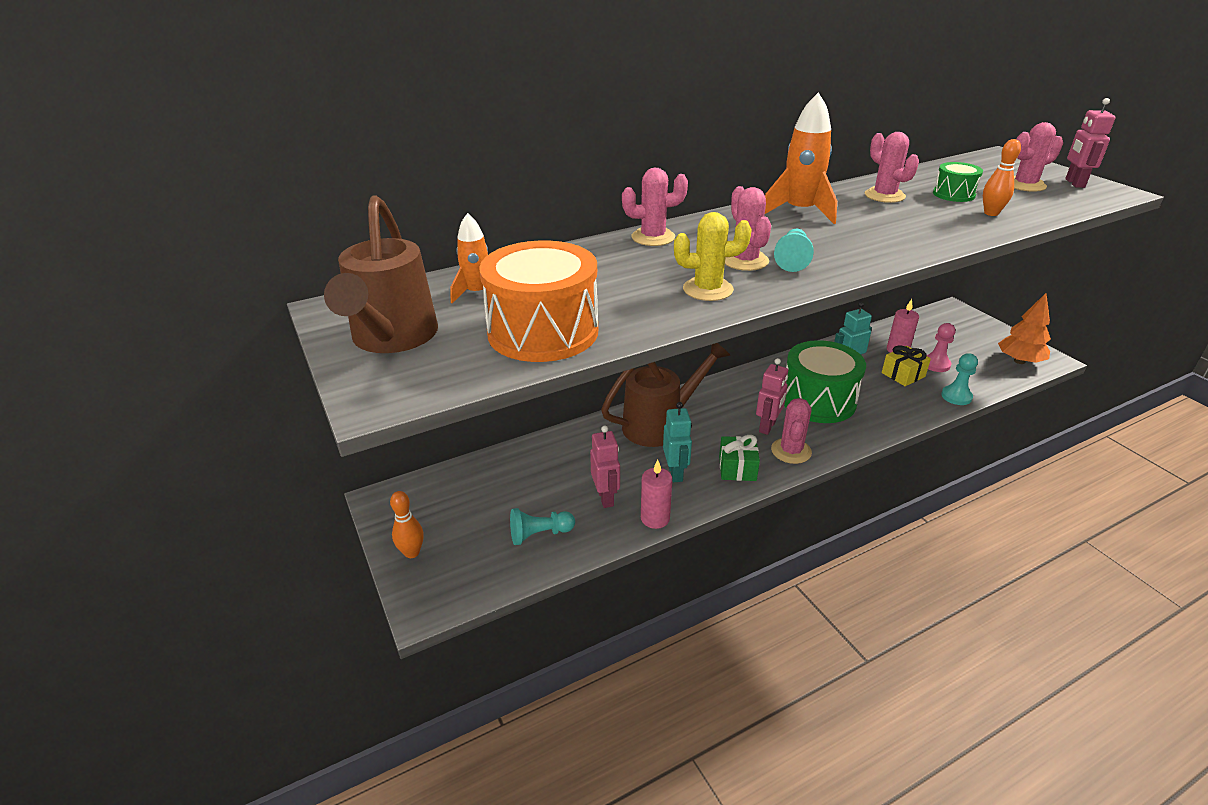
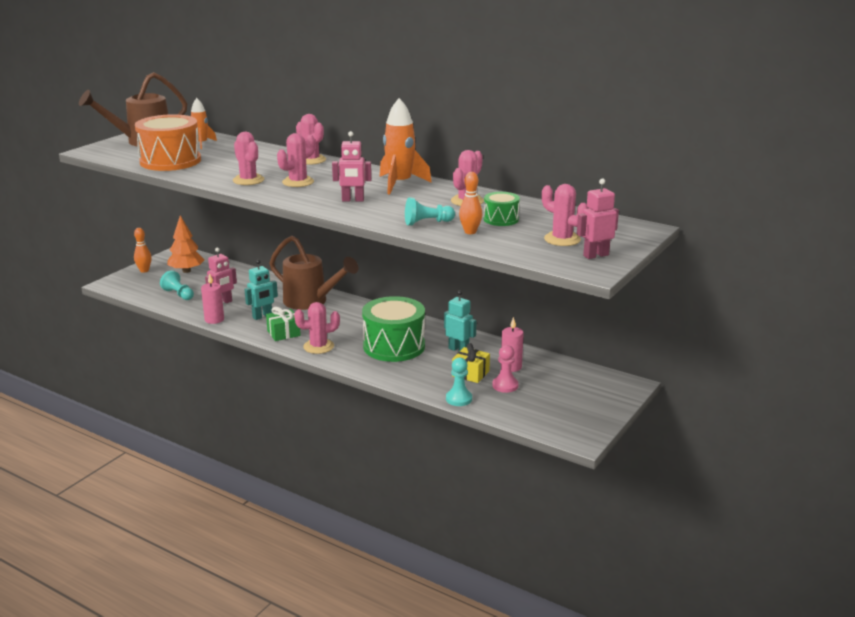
camera: 60 degrees right, 10 degrees down
yellow cactus [674,212,752,301] -> pink cactus [233,132,264,185]
pink robot [756,358,788,435] -> pink robot moved to [332,131,372,201]
turquoise pawn [774,228,814,272] -> turquoise pawn moved to [405,197,455,226]
orange tree [998,293,1051,364] -> orange tree moved to [167,215,204,273]

